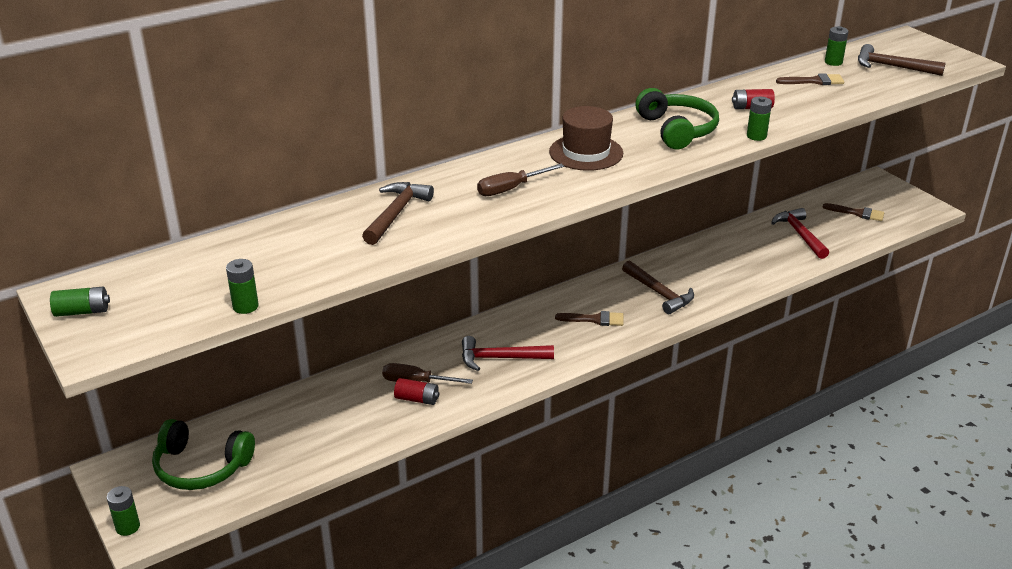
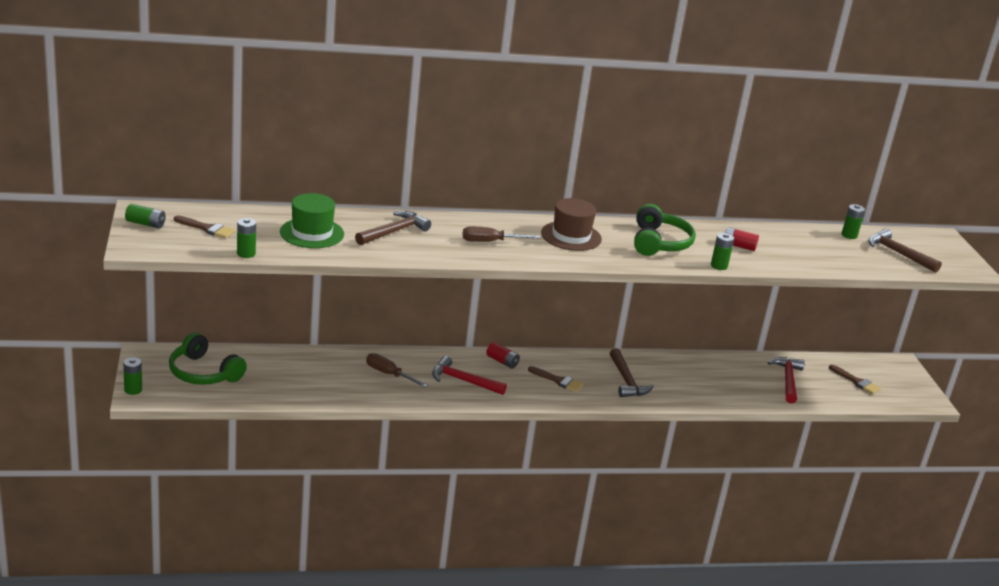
camera: 20 degrees right, 5 degrees down
red battery [394,378,439,405] -> red battery moved to [486,342,520,369]
brown brush [776,73,844,85] -> brown brush moved to [174,215,235,238]
none -> green hat [280,193,344,248]

